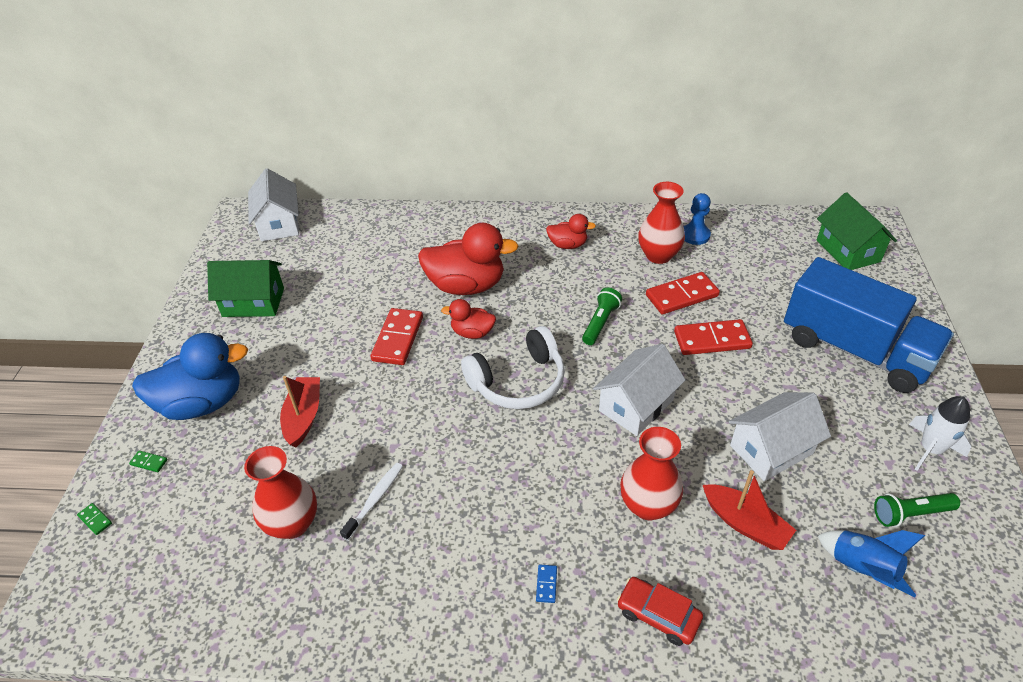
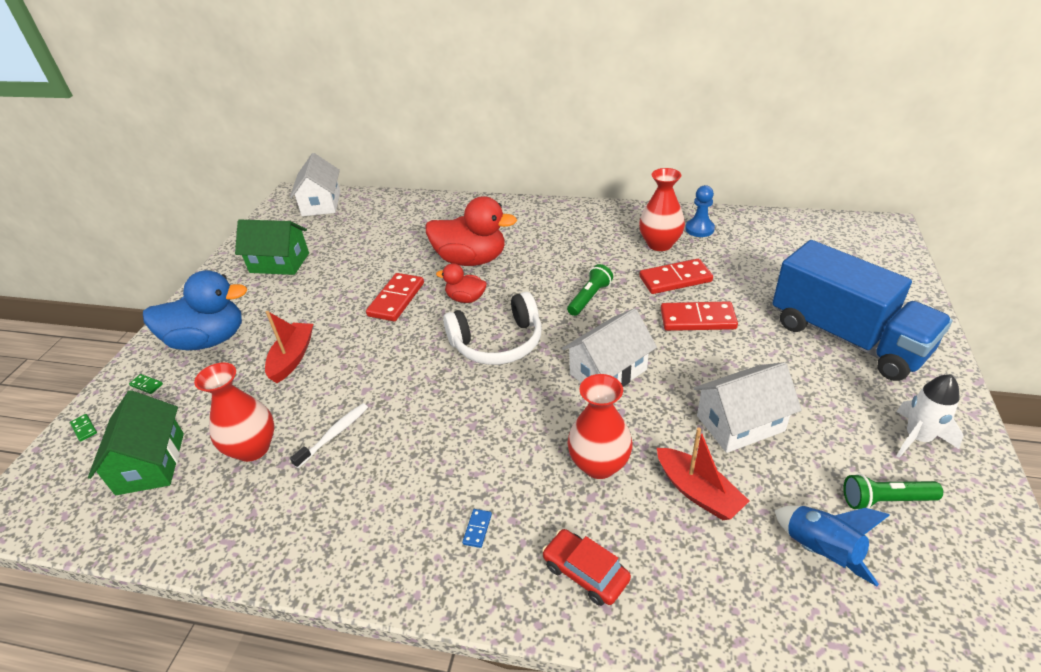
camera: 10 degrees right, 5 degrees down
red duck [546,214,596,249] -> none
green house [817,192,897,270] -> green house moved to [88,390,184,495]

